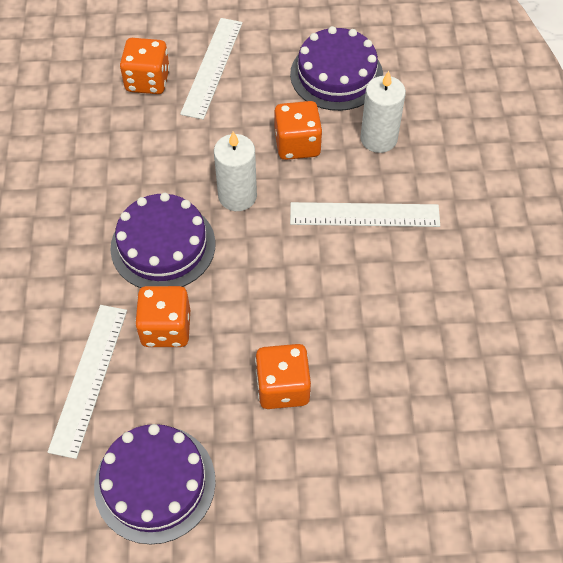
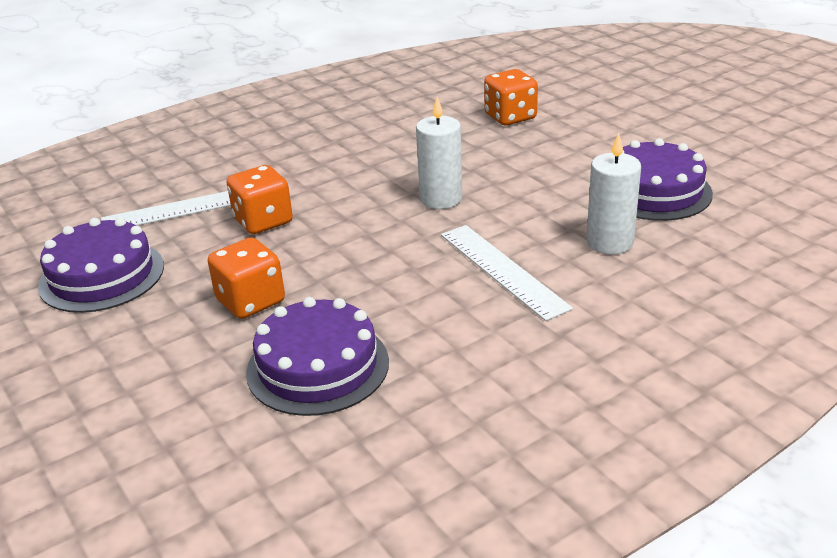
camera: 60 degrees right, 25 degrees down
purple cake [110,193,215,288] -> purple cake moved to [246,297,389,416]
white ruler [180,18,243,120] -> none
orange dice [274,101,323,160] -> none

